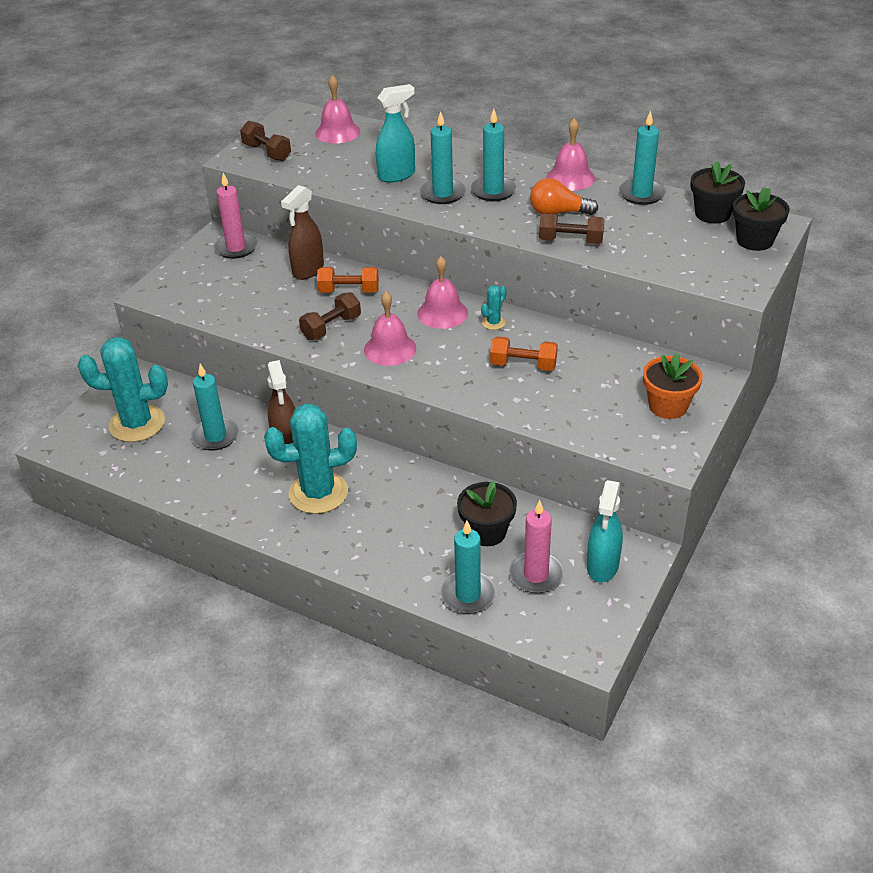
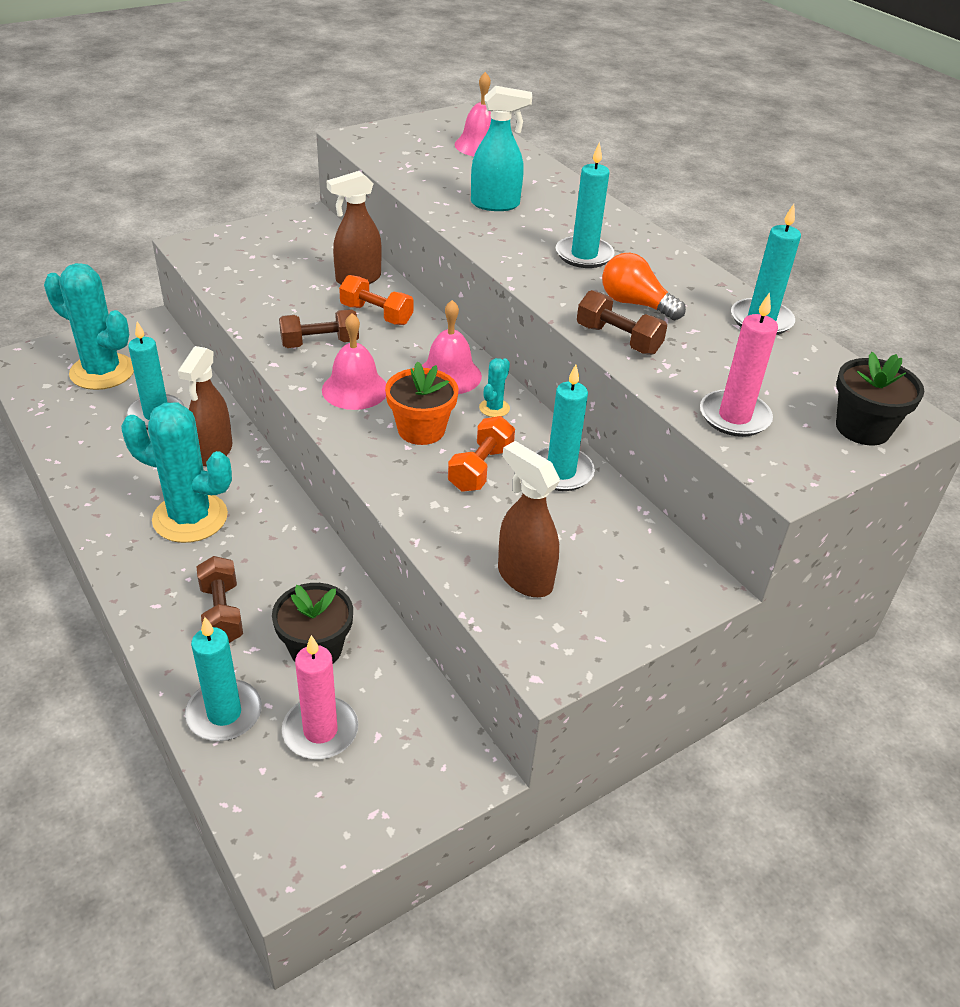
camera: 25 degrees right, 0 degrees up
pink candle [214,173,257,259] -> pink candle moved to [700,292,778,437]
brown dumbbell [240,121,291,161] -> brown dumbbell moved to [197,556,243,643]
turquoise candle [420,111,466,204] -> turquoise candle moved to [535,365,595,491]
turquoise cactus [481,285,507,330] -> turquoise cactus turned 45 degrees counterclockwise [479,358,510,417]
orange dumbbell [490,336,558,371] -> orange dumbbell turned 75 degrees clockwise [448,416,515,492]
pink bell [547,118,595,191] -> none
turquoise spray bottle [587,480,623,582] -> none
orange flower pot [643,352,703,419] -> orange flower pot moved to [385,361,459,445]
black flower pot [691,161,745,224] -> none
none -> brown spray bottle [498,441,560,597]

